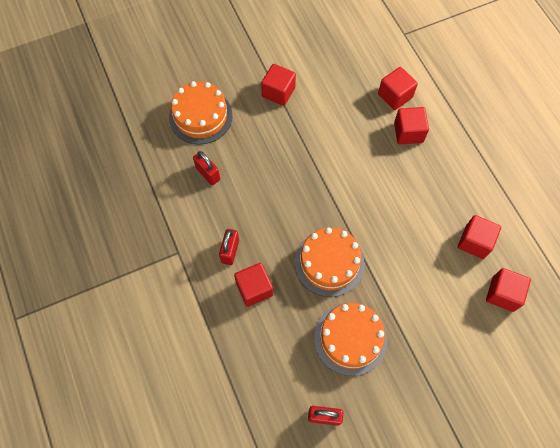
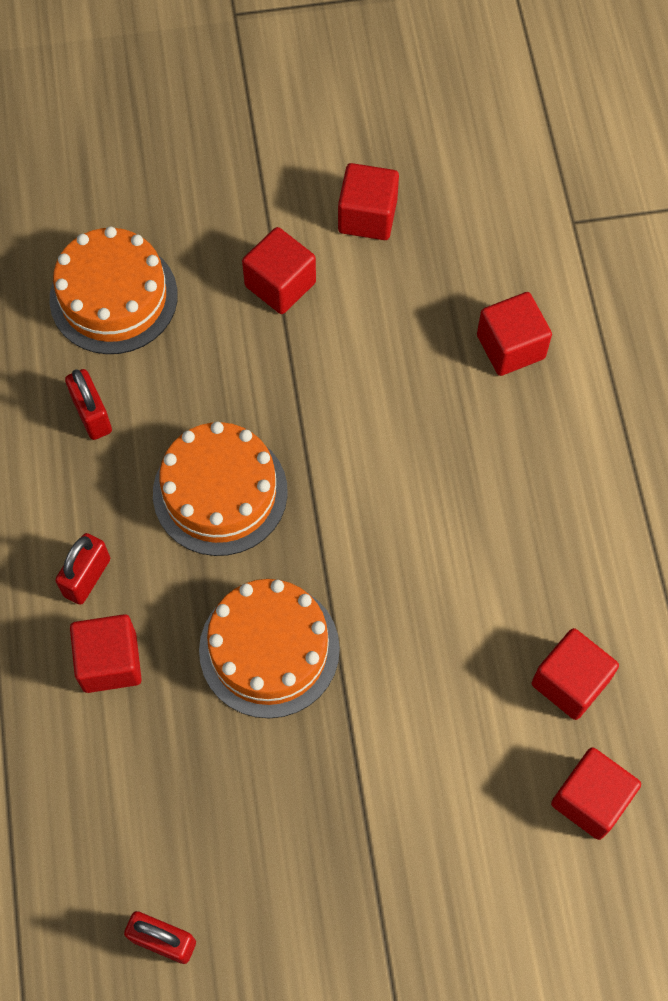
camera: 15 degrees right, 0 degrees up
orange cake [314,303,387,376] -> orange cake moved to [153,422,288,556]
red cube [394,107,429,144] -> red cube moved to [338,163,399,240]

